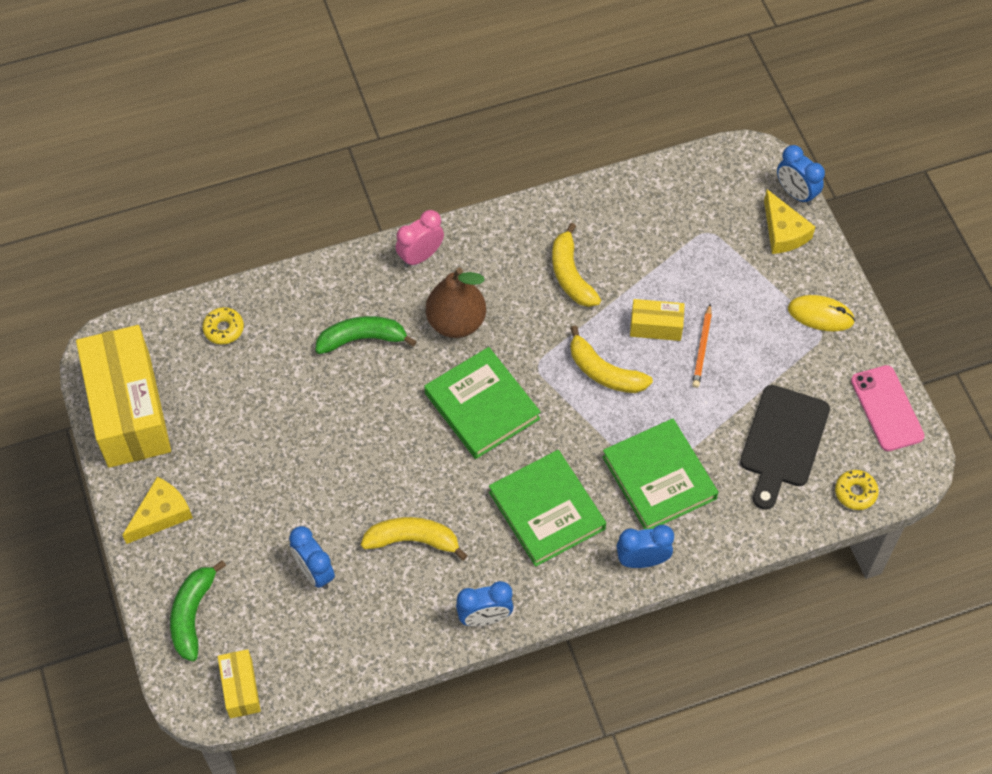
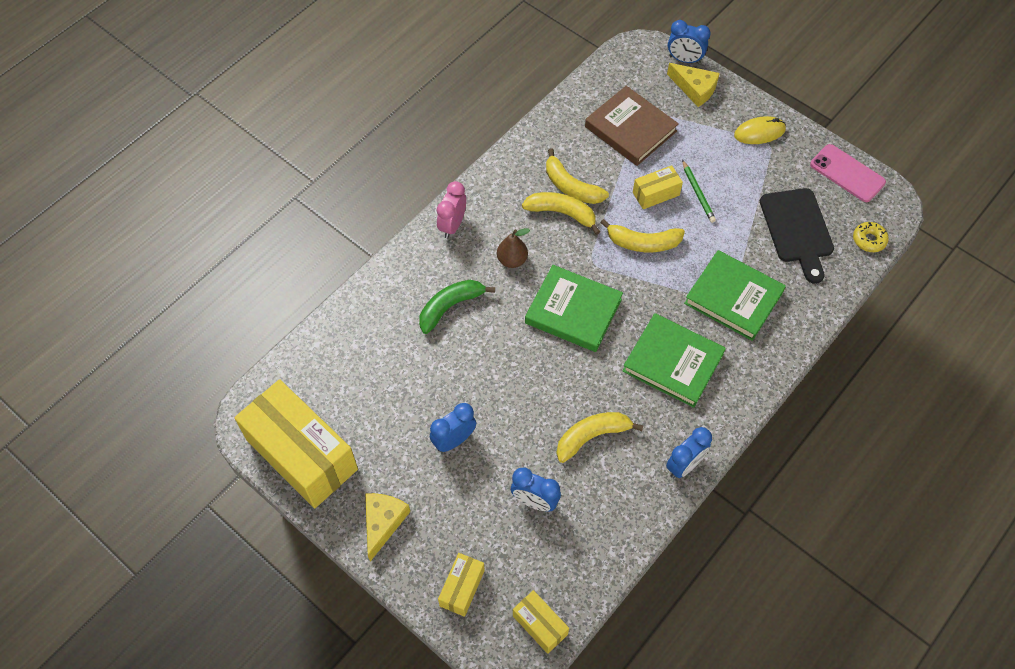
camera: 30 degrees left, 0 degrees up
green banana [170,560,226,662] -> yellow box [438,553,485,617]
yellow donut [203,307,244,345] -> none
brown pear [426,267,486,338] -> brown pear [497,228,530,268], size x0.61
blue clock [617,525,674,568] -> blue clock moved to [430,403,476,452]
orange pencil [692,303,712,388] -> green pencil [682,160,716,223]
none -> yellow banana [522,192,600,235]
none -> brown book [585,86,679,166]

